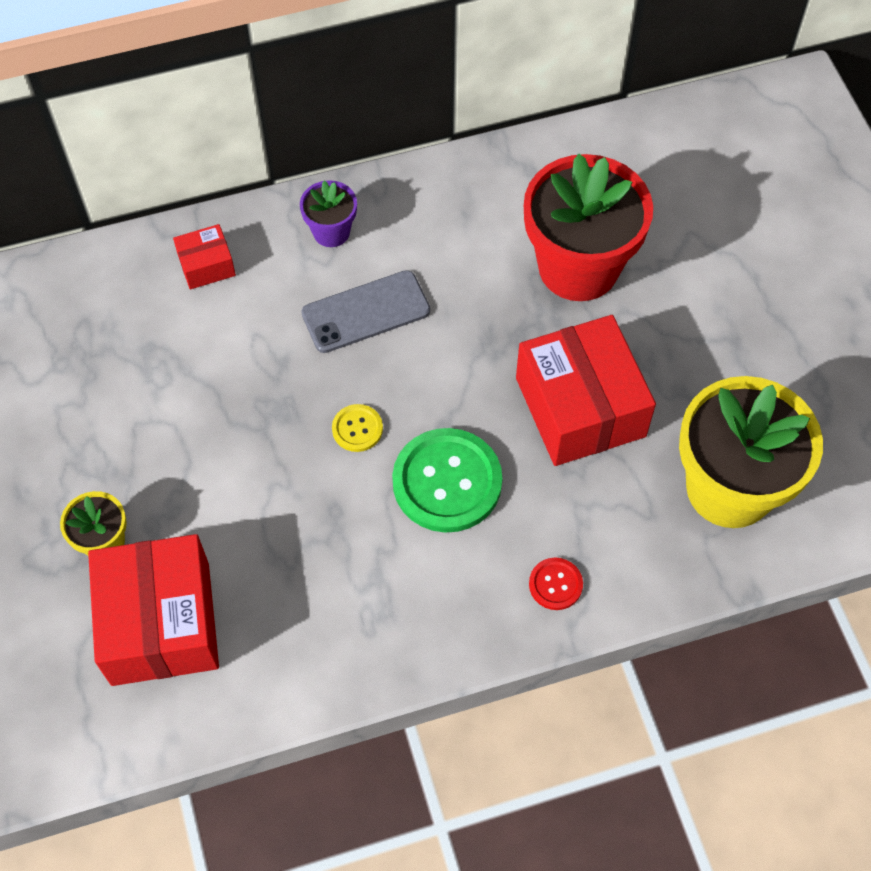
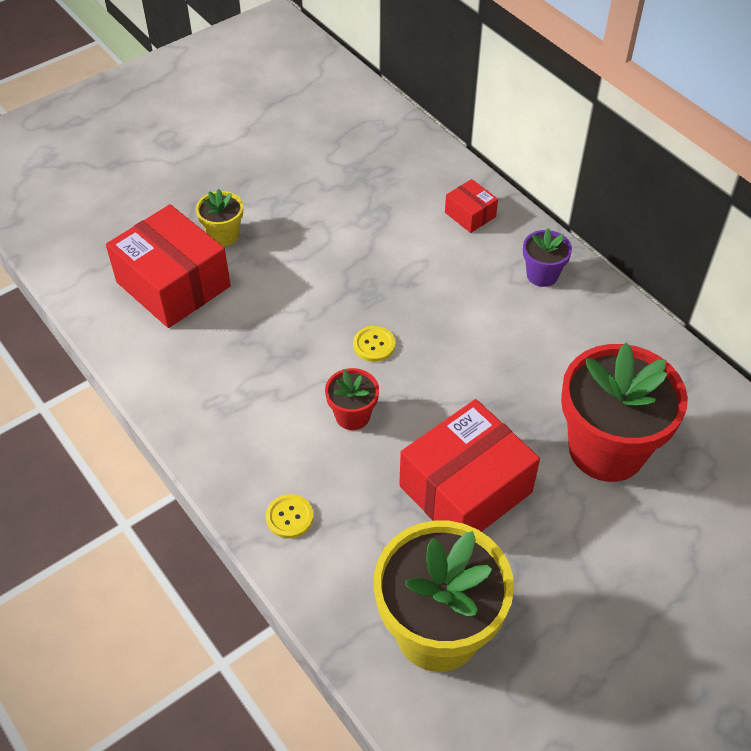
camera: 70 degrees right, 10 degrees down
red box [88,534,219,686] -> red box turned 75 degrees clockwise [106,204,231,328]
grey phone [301,270,430,353] -> none
green button [392,428,502,533] -> red flower pot [325,368,379,430]
red button [529,558,583,610] -> yellow button [266,494,313,538]

